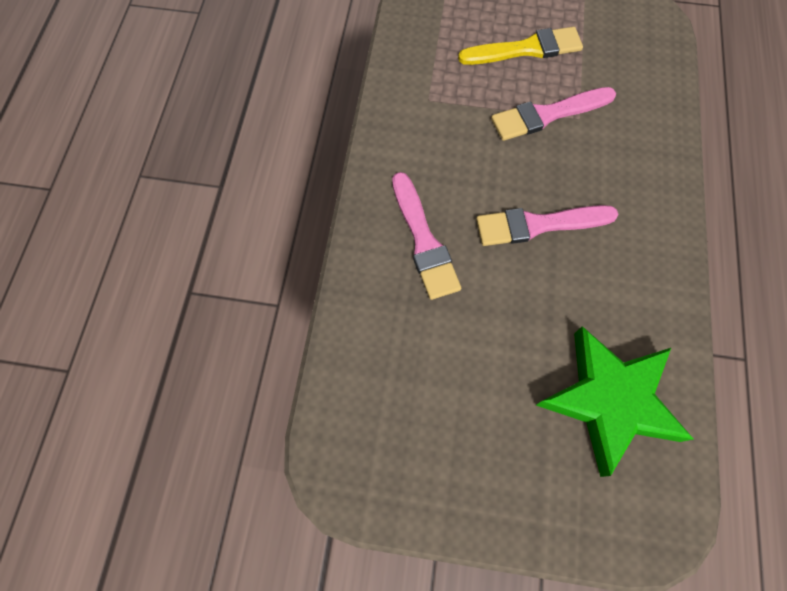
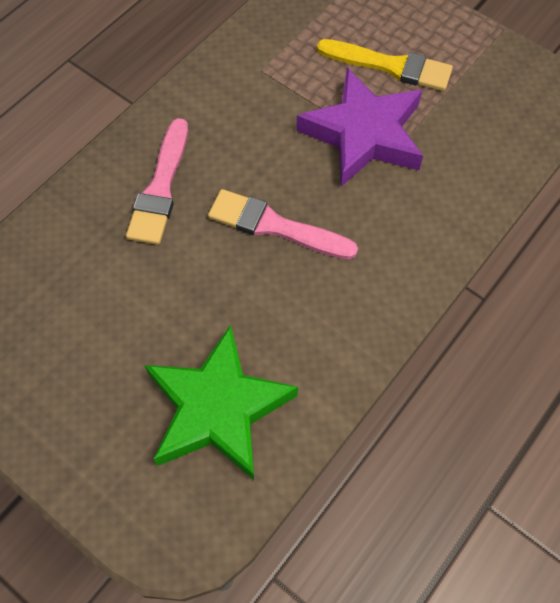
camera: 30 degrees right, 5 degrees down
pink brush [491,87,616,141] -> purple star [296,68,423,187]

